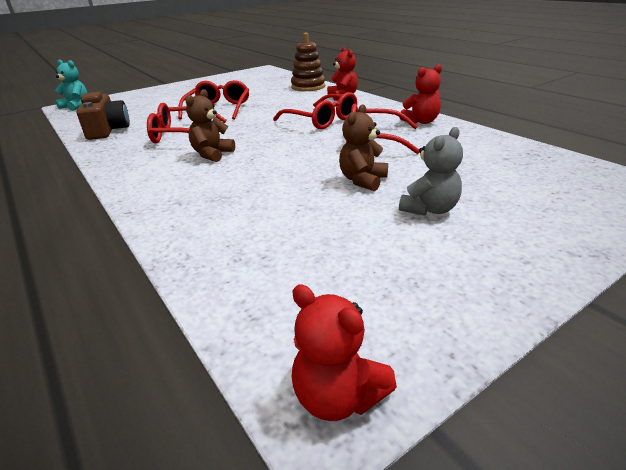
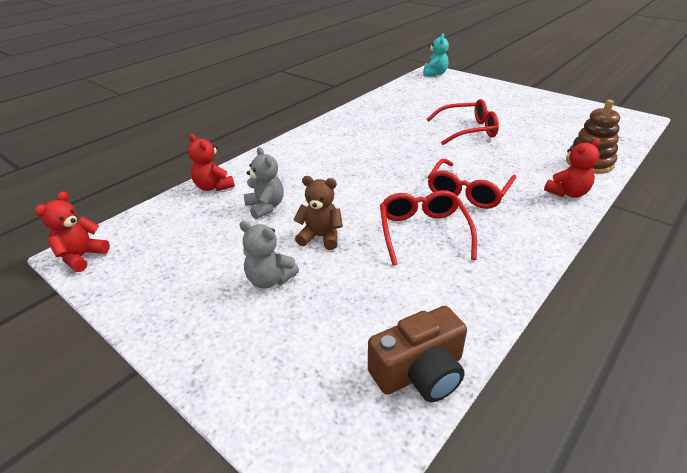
camera: 75 degrees right, 5 degrees up
brown camera [76,92,130,140] -> brown camera moved to [368,306,467,402]
red glasses [147,103,226,144] -> none
brown teddy bear [185,89,235,162] -> none
red teddy bear [399,64,442,124] -> red teddy bear moved to [188,134,235,191]
none -> grey teddy bear [244,147,284,219]

